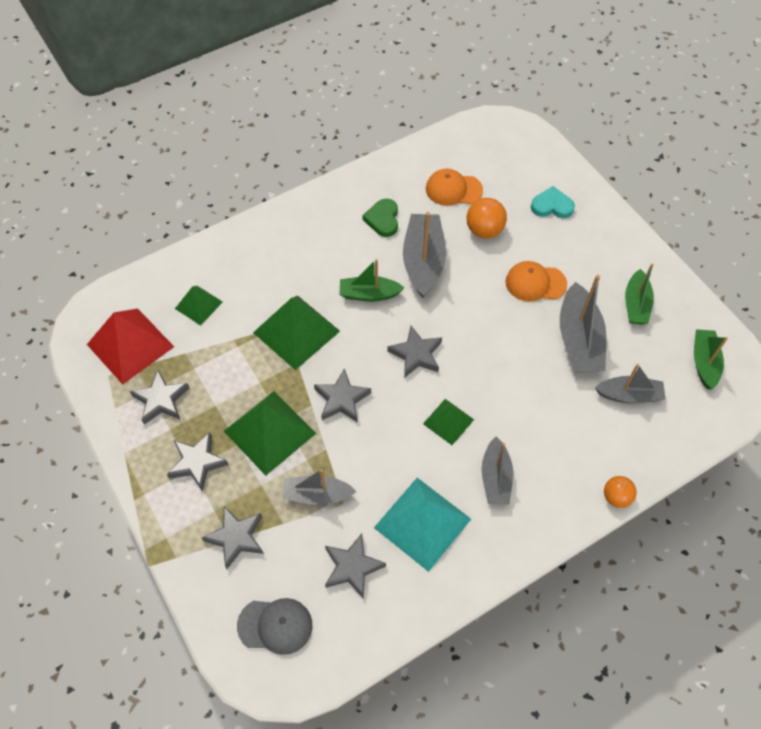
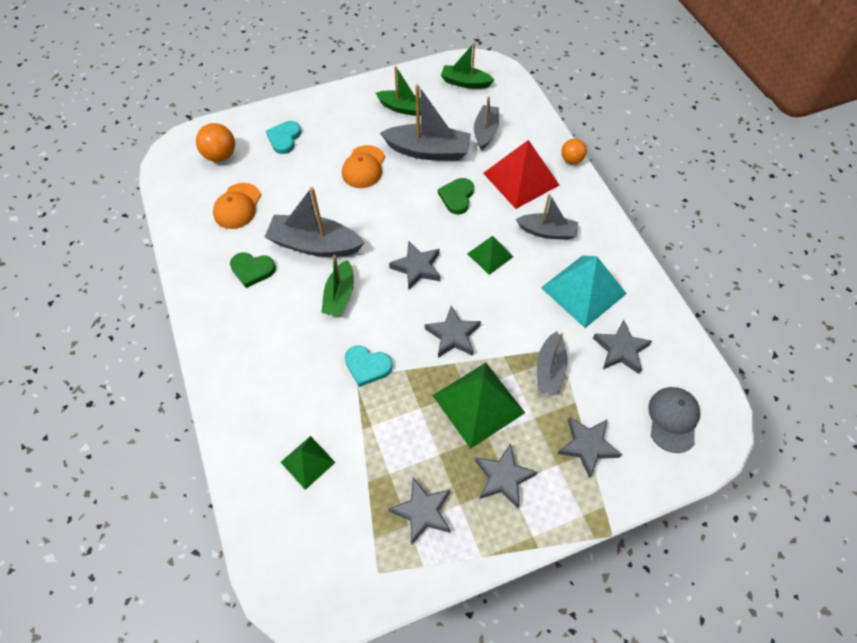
camera: 80 degrees left, 0 degrees up
red pyramid [87,309,174,384] -> red pyramid moved to [483,140,559,209]
green pyramid [253,296,340,370] -> turquoise heart [345,345,392,387]
orange ball [466,198,507,238] -> orange ball moved to [196,123,235,162]
none -> green heart [438,178,474,214]

